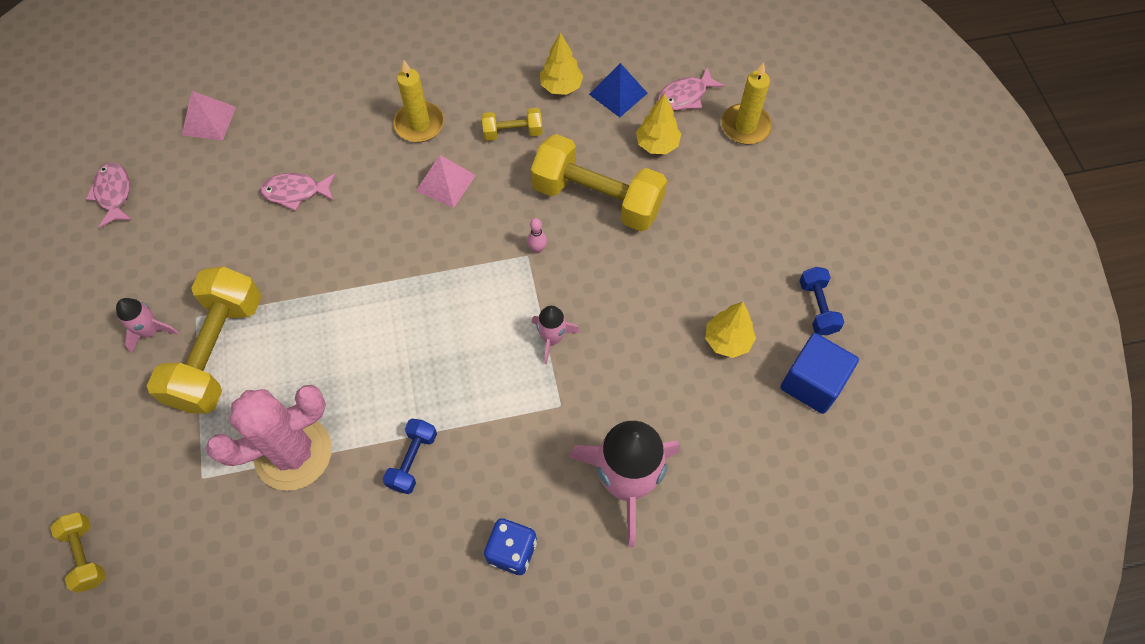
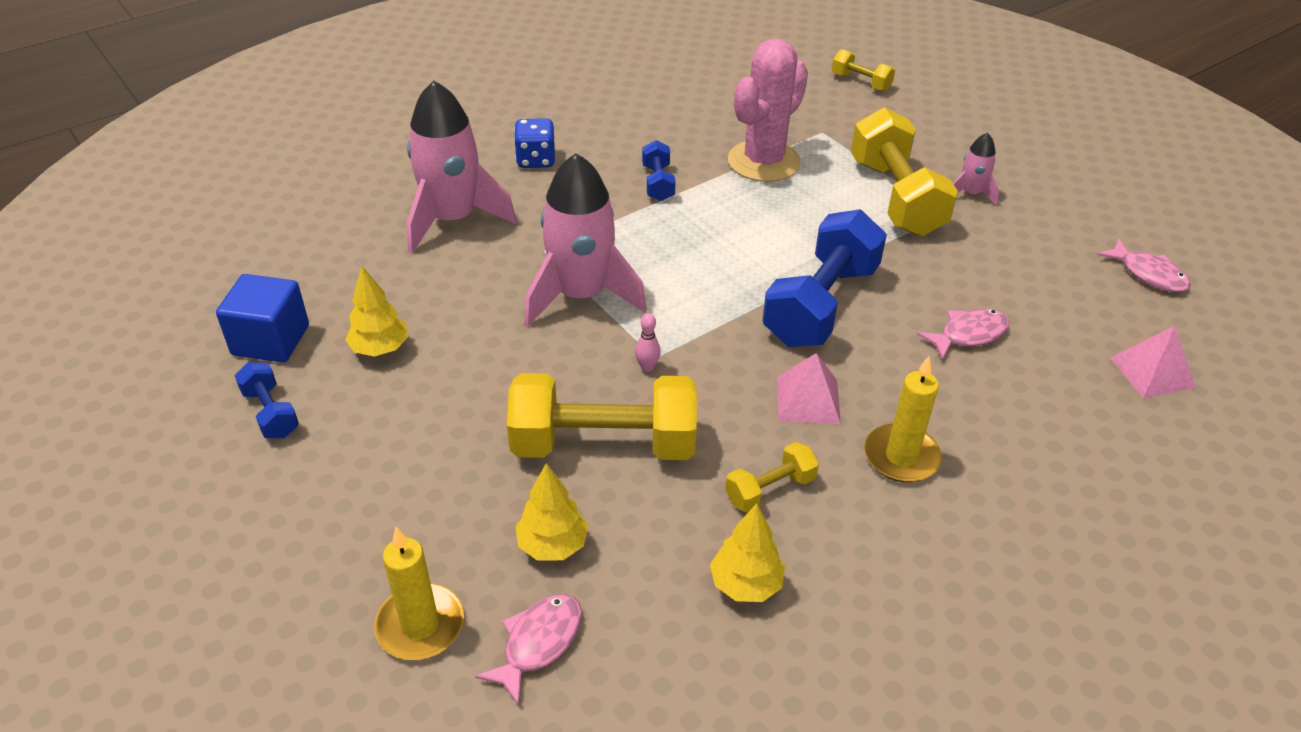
camera: 155 degrees right, 20 degrees down
pink rocket [532,306,580,364] -> pink rocket [524,153,647,327], size x2.11
blue pyramid [589,63,648,117] -> none
none -> blue dumbbell [762,209,887,347]

